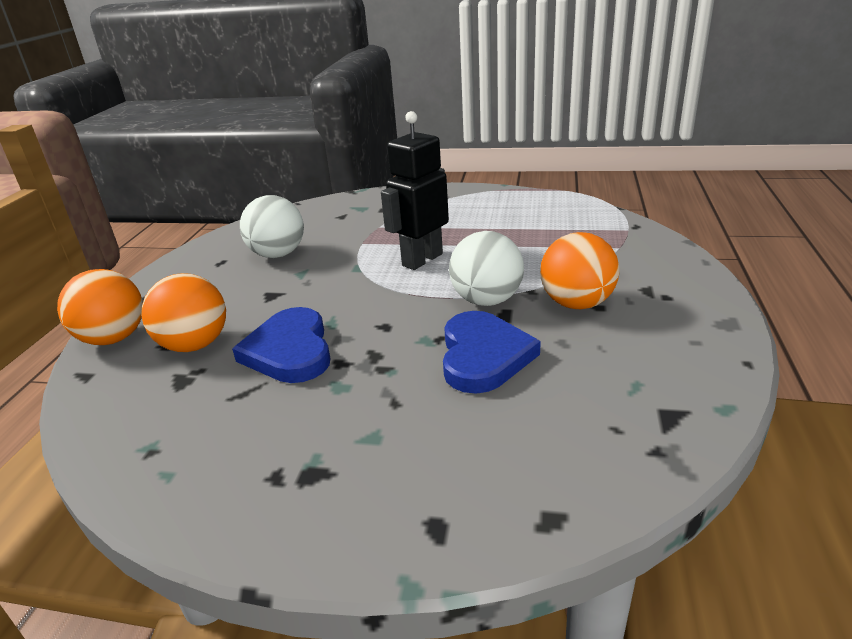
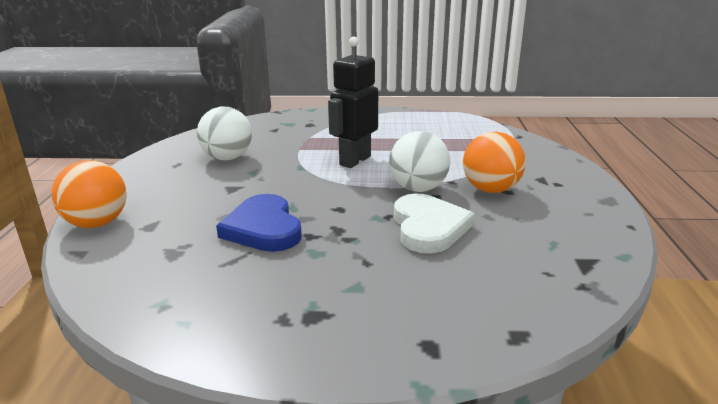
camera: 10 degrees left, 5 degrees down
orange ball [141,273,226,352] -> none
blue heart [443,311,541,394] -> white heart [394,194,474,253]

